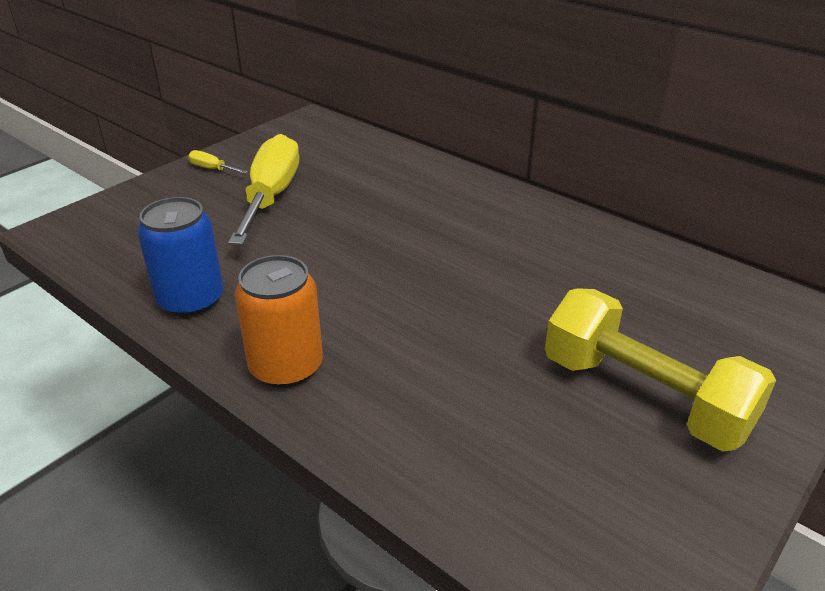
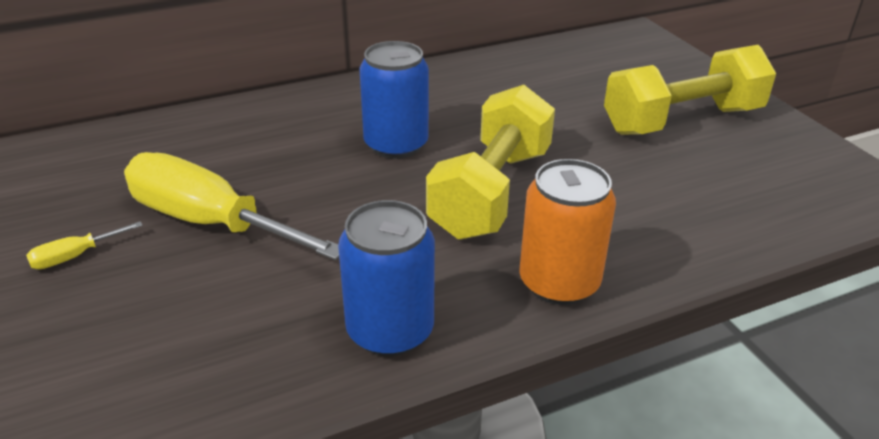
camera: 65 degrees left, 0 degrees up
none -> blue can [359,41,429,159]
none -> yellow dumbbell [426,85,555,240]

